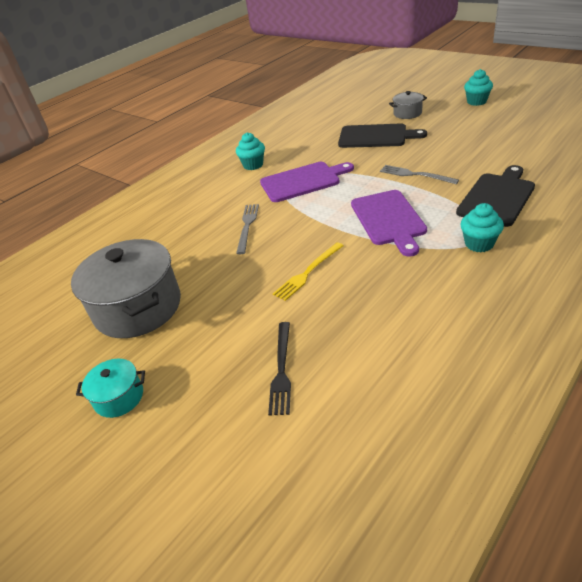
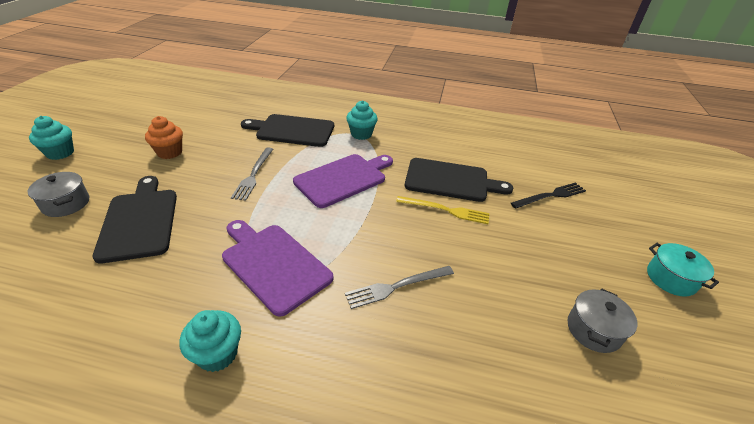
camera: 125 degrees left, 0 degrees up
grey pot [71,239,181,338] -> grey pot [567,288,637,353], size x0.47
none -> orange cupcake [145,116,183,159]
none -> black cutting board [405,158,513,202]

